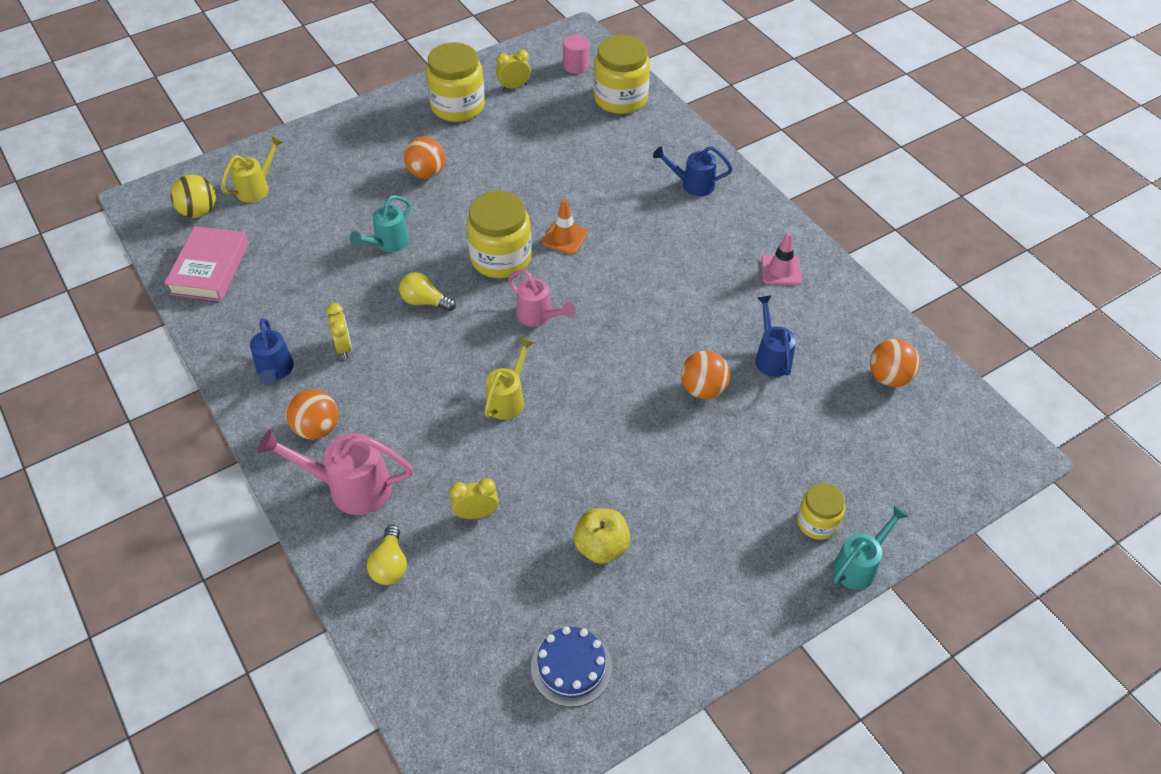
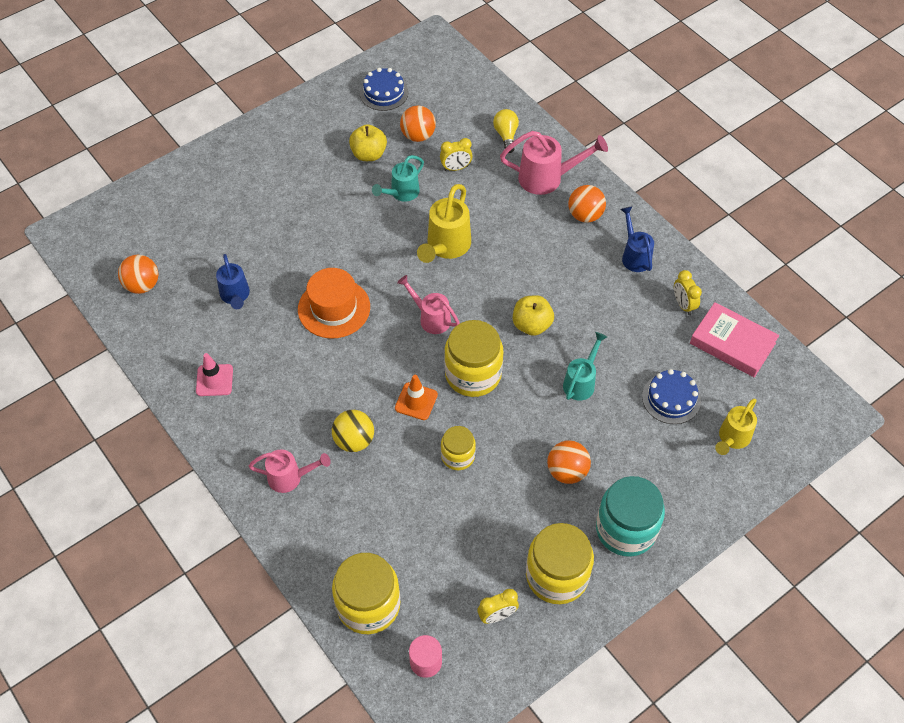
camera: 175 degrees right, 5 degrees up
pink book [164,226,249,301] -> pink book turned 60 degrees counterclockwise [690,302,779,377]
yellow ball [170,175,216,218] -> yellow ball moved to [332,410,374,452]
yellow clock [326,303,352,359] -> yellow clock moved to [674,270,702,315]
yellow light bulb [399,272,456,311] -> yellow apple [513,295,554,336]
yellow watering can [484,337,535,420] -> yellow watering can [417,184,471,263], size x1.51
blue watering can [653,146,733,196] -> pink watering can [248,449,331,493]
orange ball [681,350,730,399] -> orange ball moved to [400,106,436,142]
yellow jar [797,483,846,540] -> yellow jar moved to [441,426,476,470]
turquoise watering can [833,505,908,590] -> turquoise watering can moved to [372,155,424,202]
none -> orange hat [298,268,370,339]
none -> turquoise jar [596,476,665,557]
none -> blue cake [642,369,701,424]

